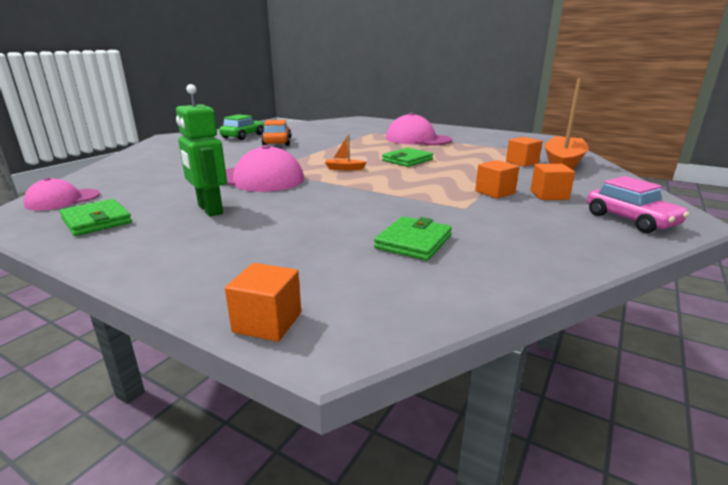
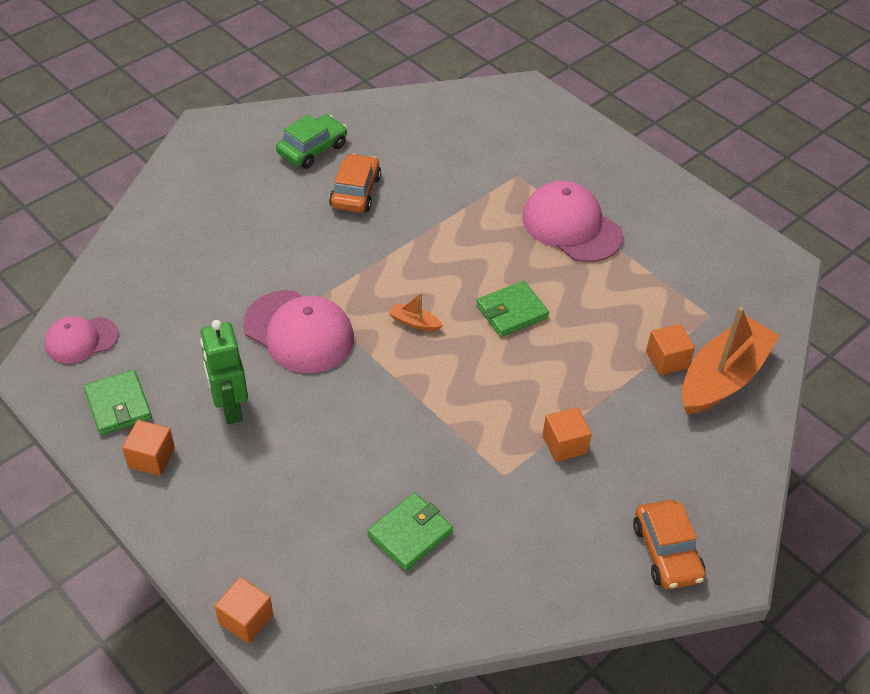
camera: 15 degrees right, 25 degrees up
orange cube [530,164,575,200] -> orange cube moved to [122,420,175,476]
pink car [587,176,689,233] -> orange car [633,500,706,589]

